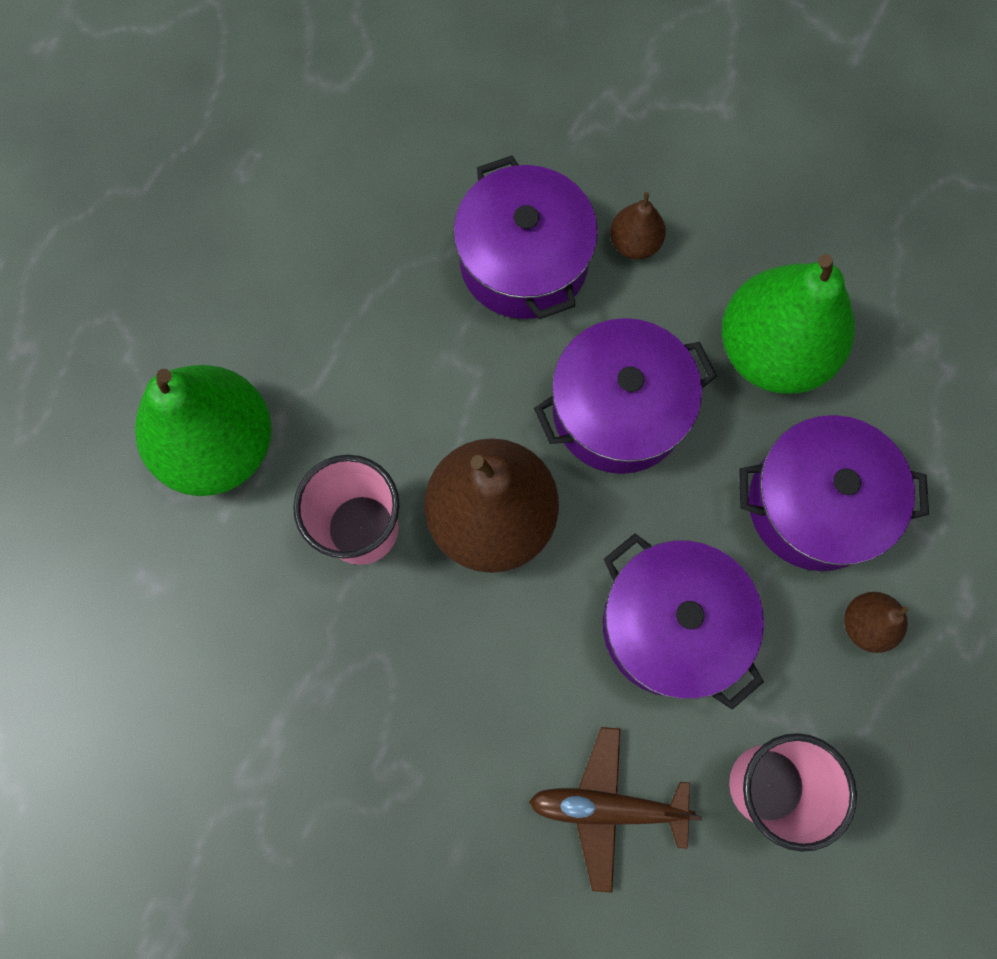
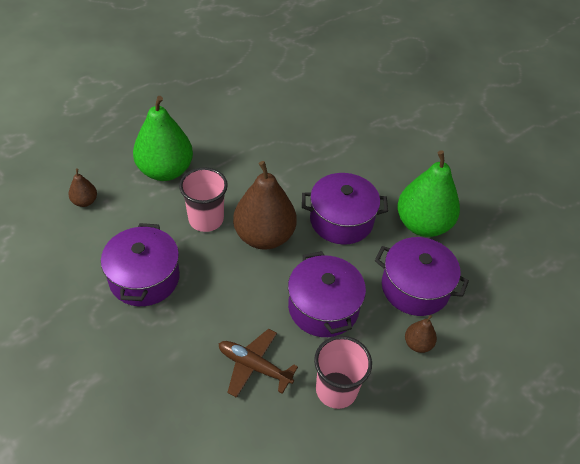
camera: 20 degrees right, 25 degrees down
purple pot [453,156,598,319] -> purple pot moved to [101,223,180,306]
brown pear [610,192,666,259] -> brown pear moved to [68,168,97,207]

